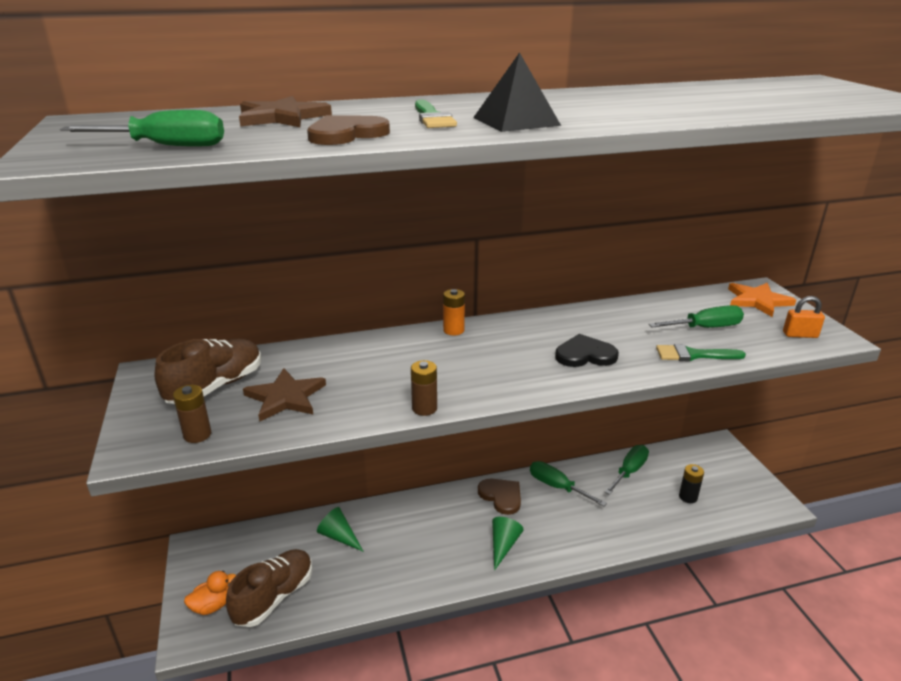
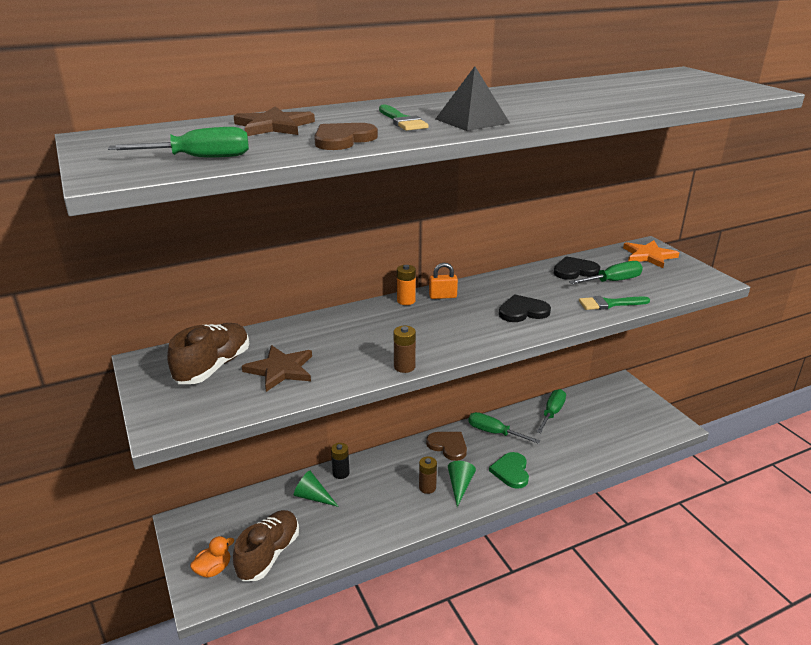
camera: 10 degrees left, 0 degrees up
brown battery [173,385,211,443] -> brown battery moved to [419,456,437,494]
black battery [679,464,704,503] -> black battery moved to [331,443,350,479]
orange padlock [783,296,825,338] -> orange padlock moved to [429,263,458,299]
none -> green heart [489,452,529,489]
none -> black heart [554,256,600,280]

